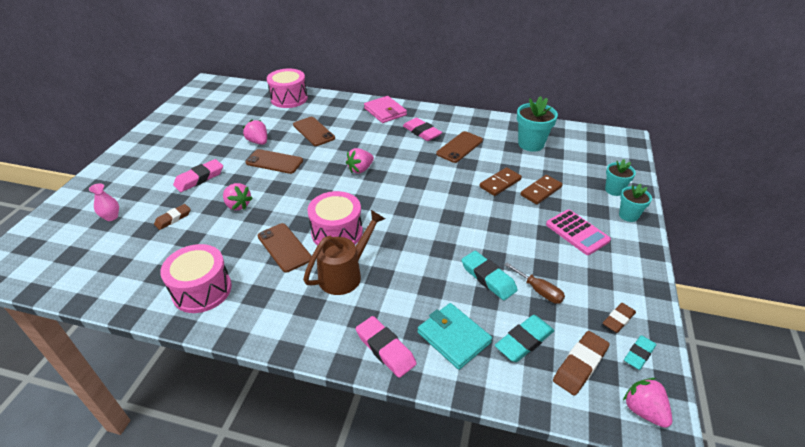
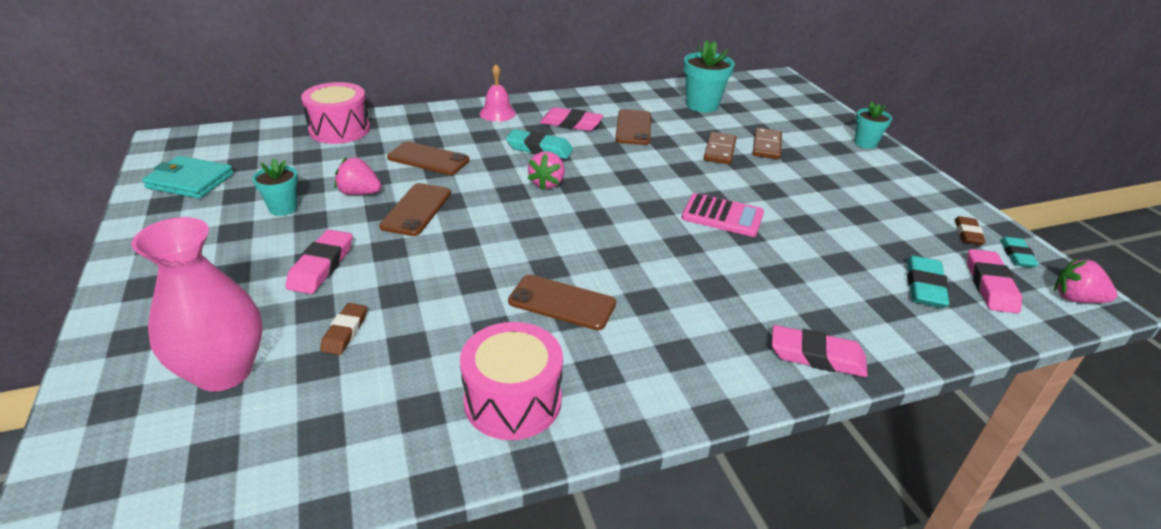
camera: 35 degrees left, 5 degrees down
pink vase [89,183,119,221] -> pink vase [132,217,263,392], size x2.29
pink strawberry [223,183,253,210] -> none
brown phone [245,149,303,174] -> brown phone turned 60 degrees counterclockwise [379,183,451,236]
brown watering can [303,210,385,295] -> none
pink drum [307,191,363,246] -> none
pink wallet [364,96,407,123] -> pink bell [480,64,516,122]
turquoise wallet [418,303,492,370] -> turquoise wallet moved to [142,156,234,199]
turquoise eraser [462,251,518,300] -> turquoise eraser moved to [506,129,573,159]
brown screwdriver [505,263,565,304] -> none
pink calculator [546,210,611,255] -> pink calculator moved to [682,193,764,237]
brown eraser [553,331,610,396] -> pink eraser [967,249,1022,313]
turquoise flower pot [605,159,636,196] -> turquoise flower pot moved to [252,159,298,216]

